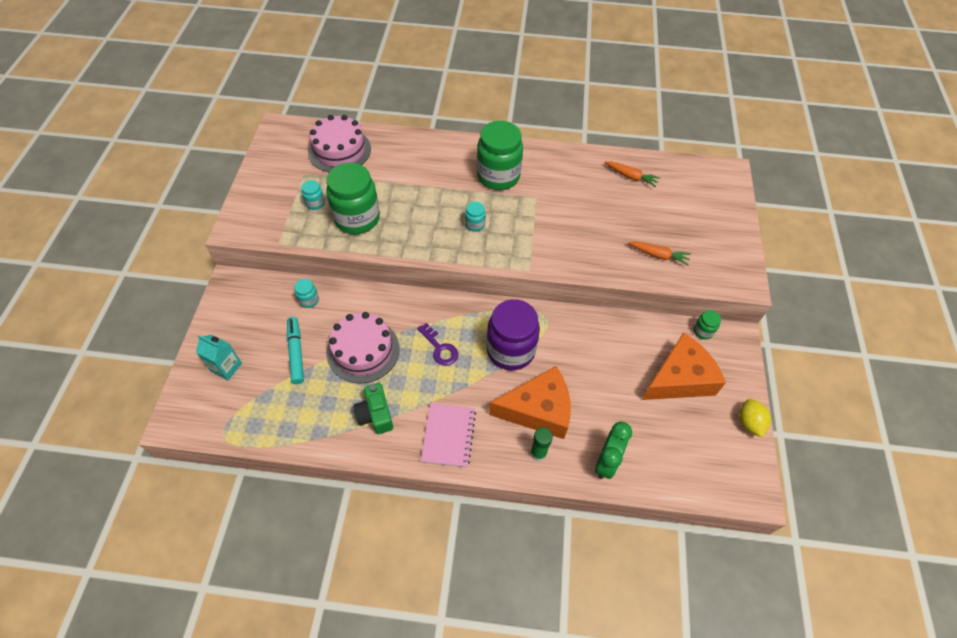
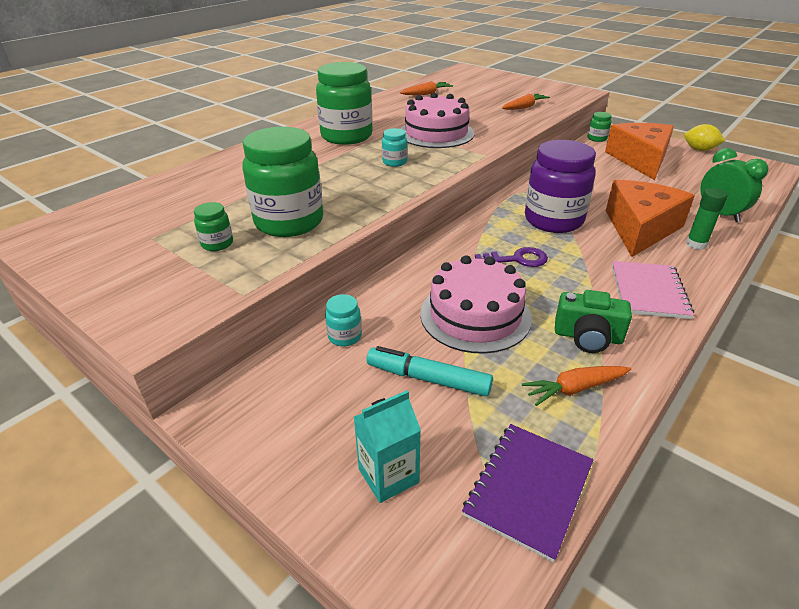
camera: 55 degrees left, 20 degrees down
turquoise jar [301,180,325,210] -> green jar [194,202,233,251]
pink cake [308,115,371,172] -> pink cake moved to [401,93,475,148]
pink notebook [421,403,476,468] -> pink notebook turned 60 degrees clockwise [612,261,694,319]
none -> purple notebook [462,424,594,562]
none -> orange carrot [522,366,631,406]

